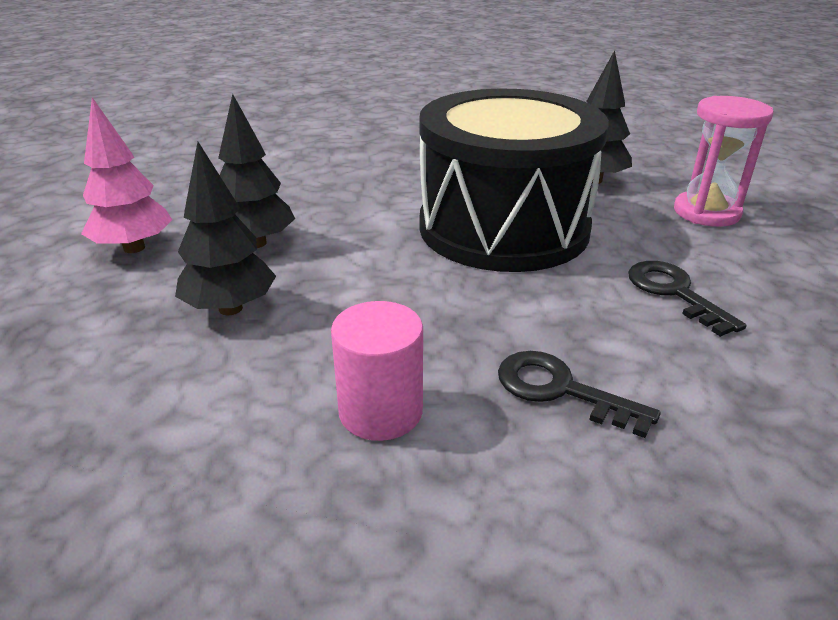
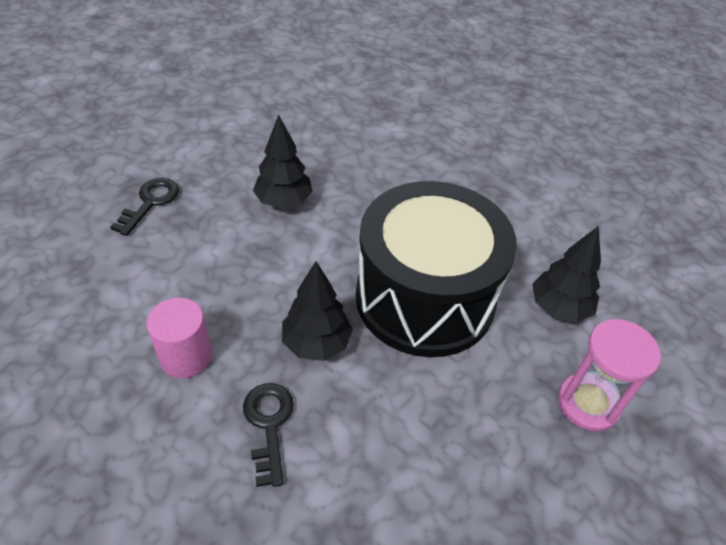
camera: 45 degrees right, 15 degrees up
pink tree [81,97,172,253] -> none
black tree [175,142,276,315] -> black tree moved to [282,261,353,361]
black key [628,261,746,337] -> black key moved to [110,178,179,236]

